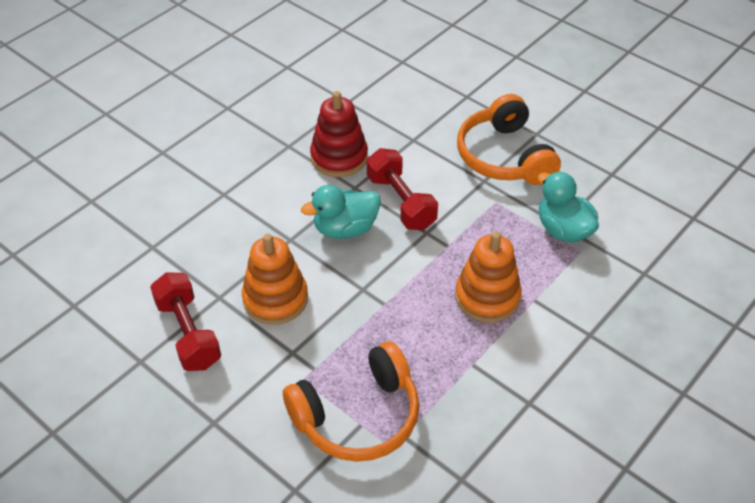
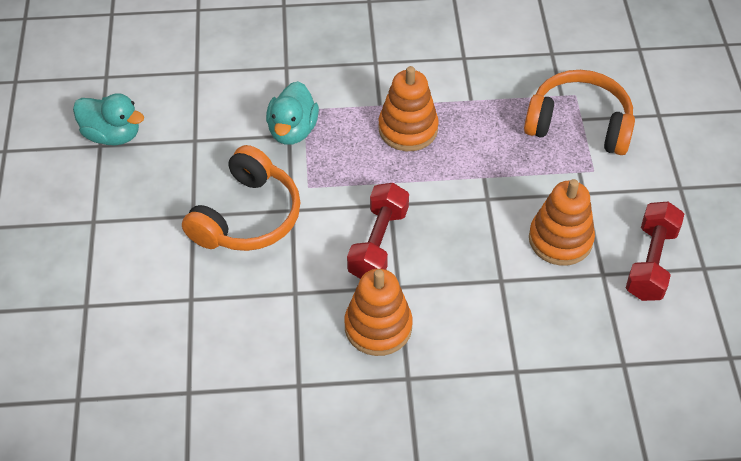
camera: 135 degrees left, 5 degrees up
turquoise duck [301,185,381,239] -> turquoise duck moved to [73,93,144,145]
red stacking toy [310,91,368,177] -> orange stacking toy [344,269,412,356]

